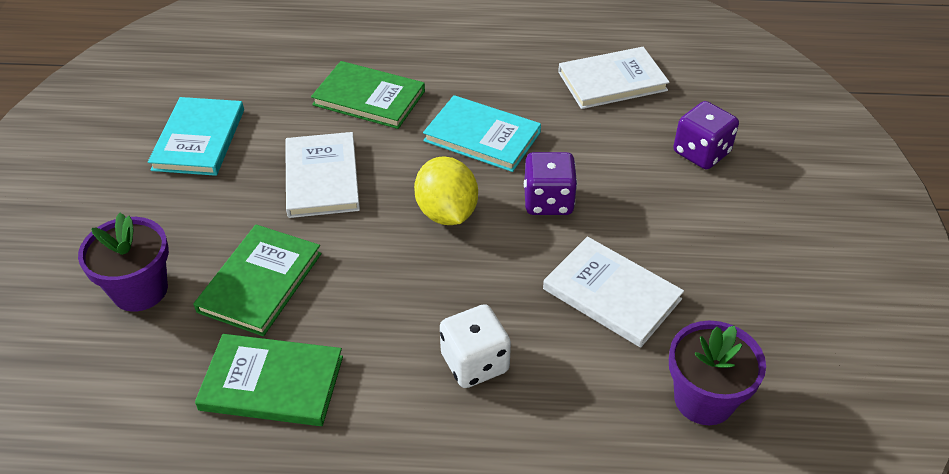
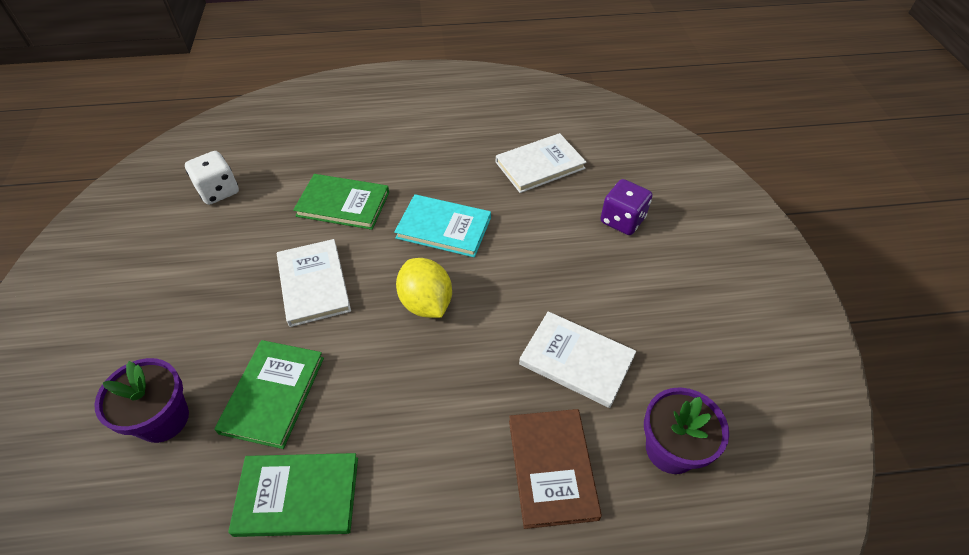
camera: 10 degrees left, 5 degrees up
turquoise book [148,97,244,176] -> none
white dice [440,304,511,388] -> white dice moved to [185,151,239,205]
purple dice [524,152,577,215] -> none
none -> brown book [509,409,602,529]

